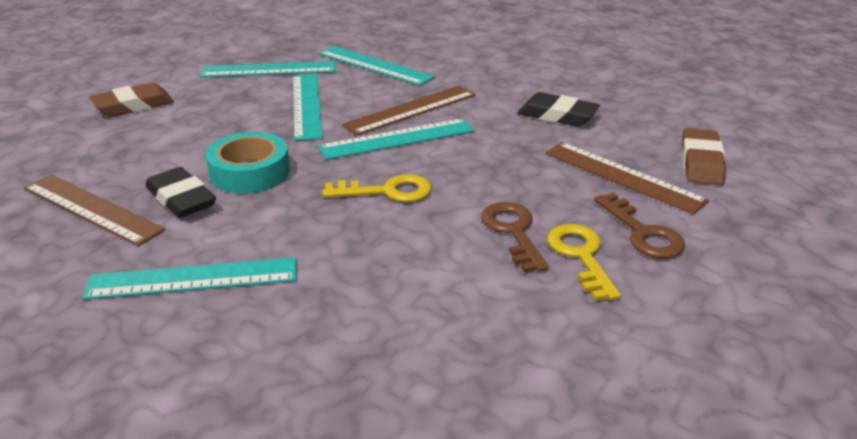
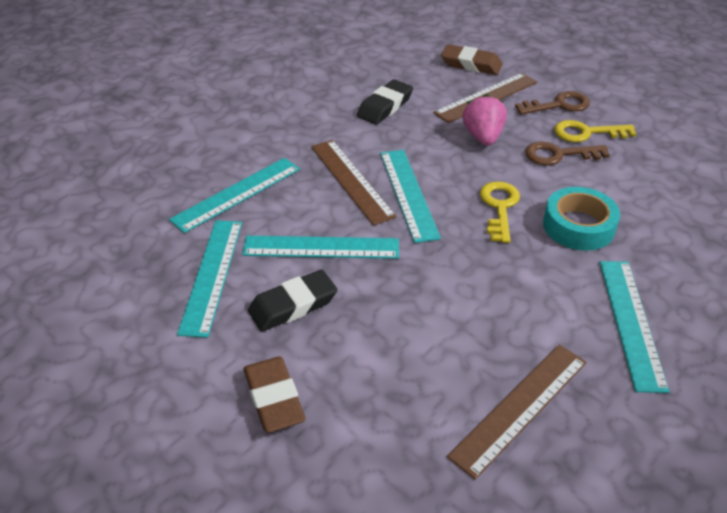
camera: 80 degrees left, 10 degrees up
black eraser [146,167,216,218] -> black eraser moved to [248,270,337,332]
turquoise tape [206,132,290,194] -> turquoise tape moved to [543,187,620,251]
none -> pink strawberry [462,94,507,146]

